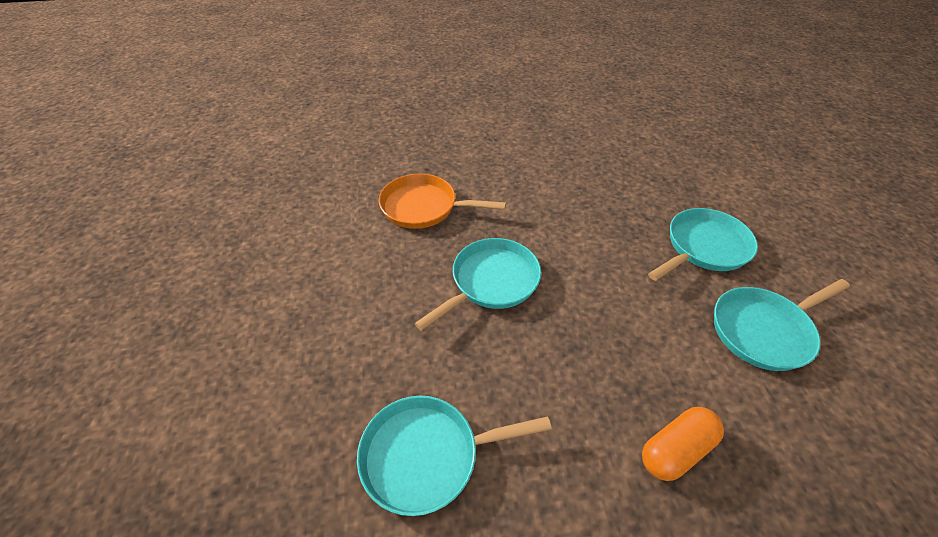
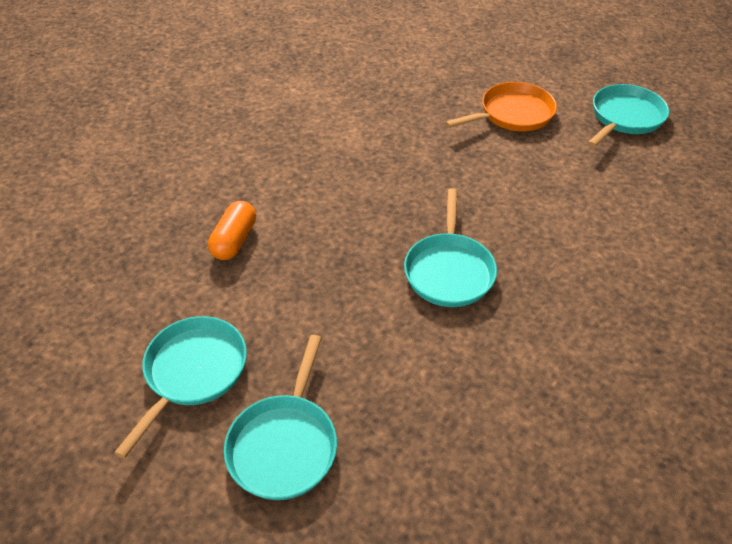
camera: 140 degrees right, 0 degrees up
turquoise pan [357,396,552,516] -> turquoise pan moved to [588,84,669,147]
orange pan [379,173,506,229] -> orange pan moved to [445,82,557,132]

